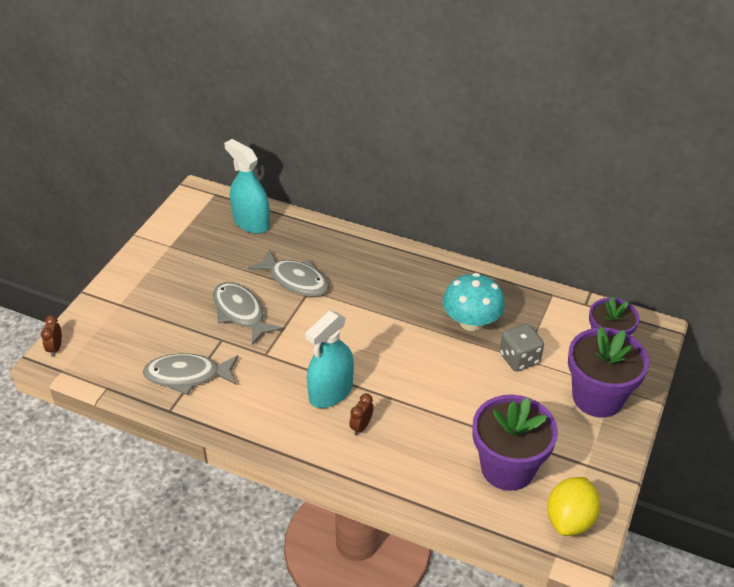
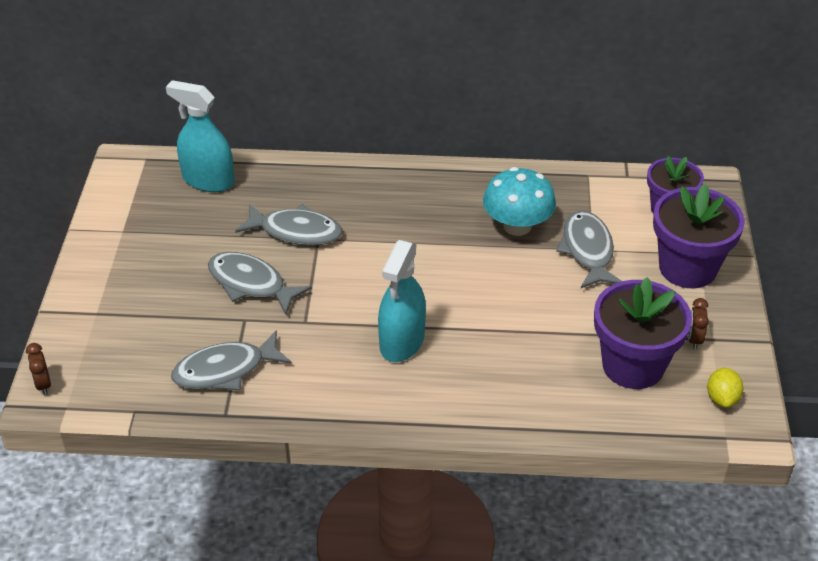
camera: 20 degrees left, 0 degrees up
brown clock [349,393,374,435] -> brown clock moved to [688,298,709,350]
grey dice [500,324,544,371] -> grey fish [556,211,621,288]
yellow lemon [547,477,600,536] -> yellow lemon [707,368,744,408], size x0.62

